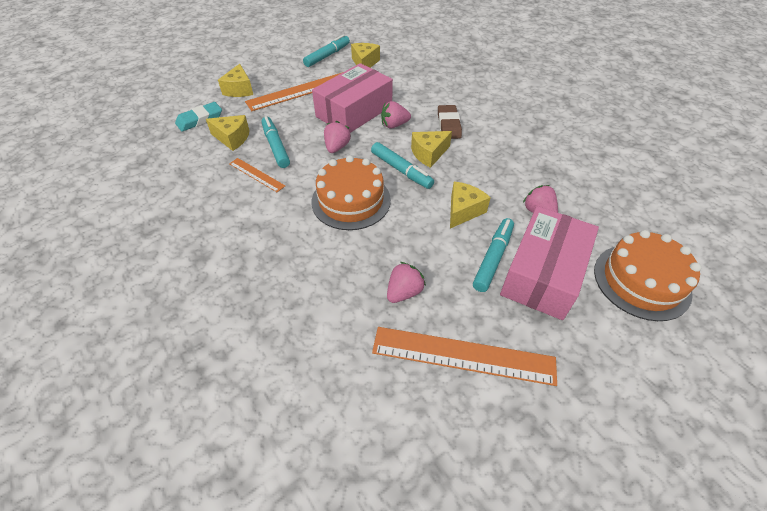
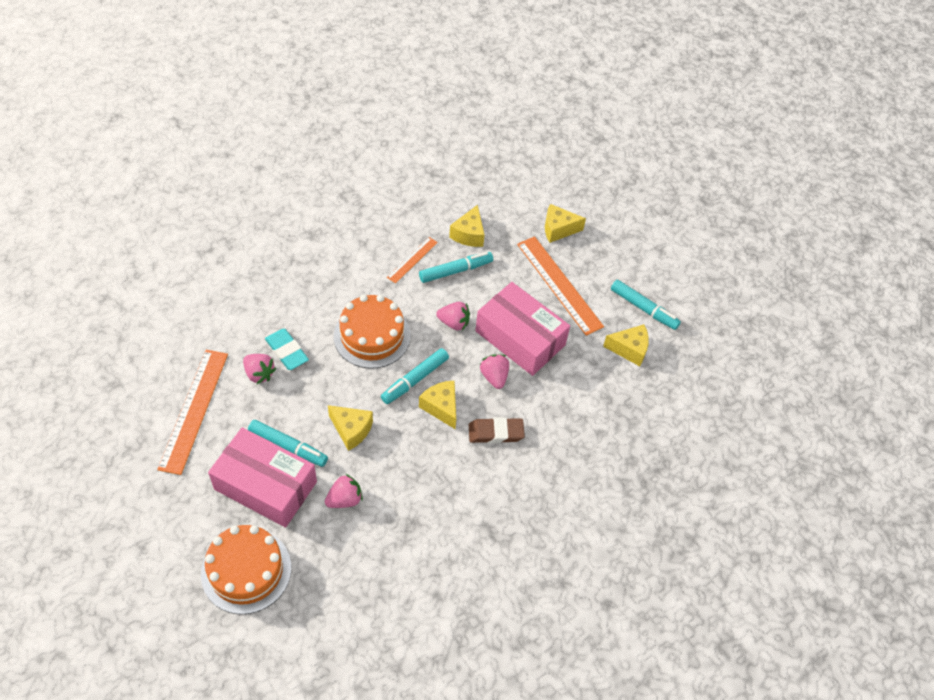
camera: 85 degrees right, 5 degrees up
turquoise eraser [175,102,222,132] -> turquoise eraser moved to [265,329,309,370]

